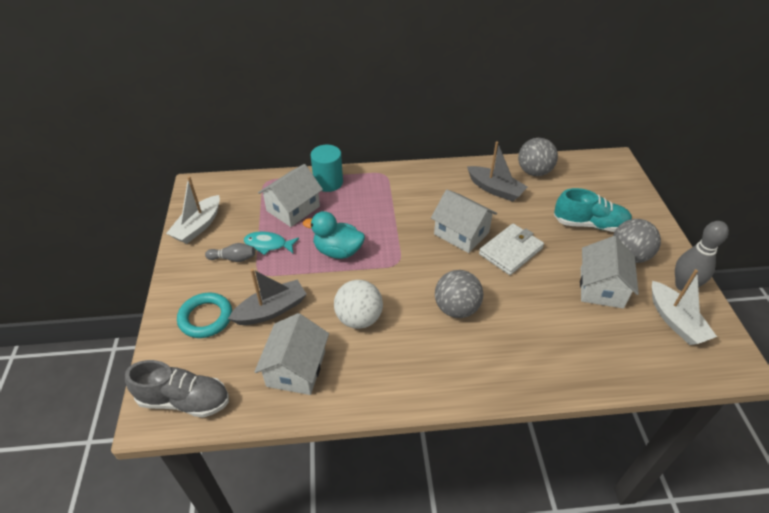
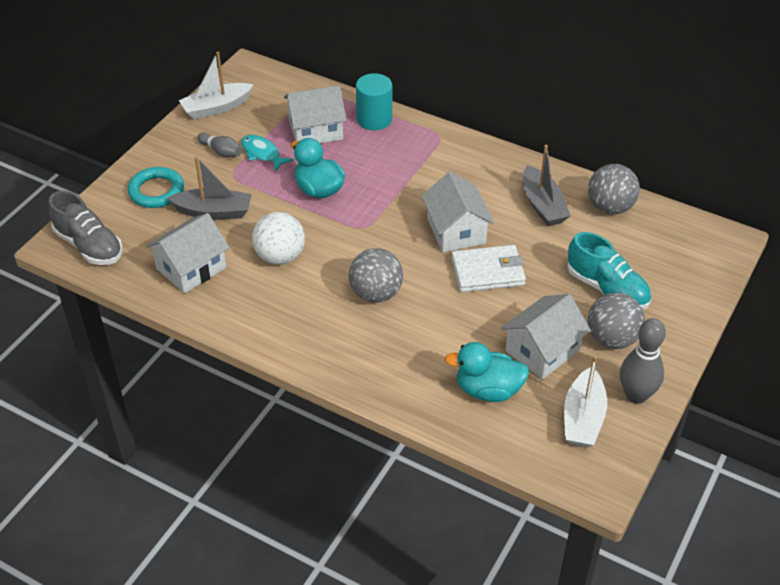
camera: 35 degrees right, 0 degrees up
none -> turquoise duck [445,342,529,402]

